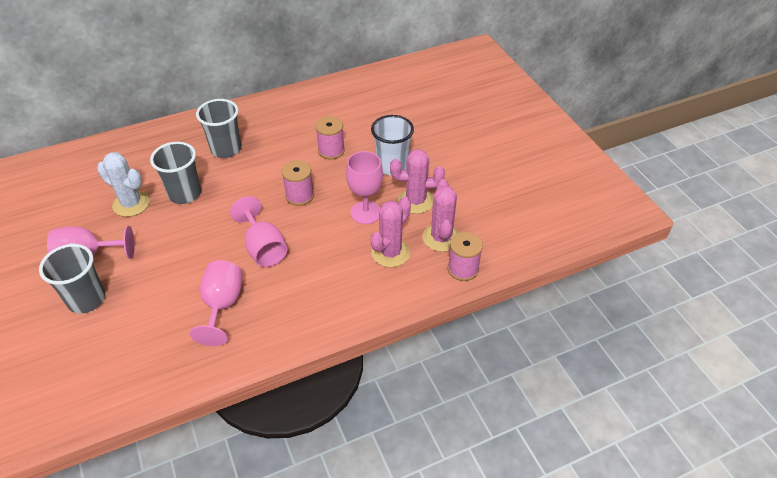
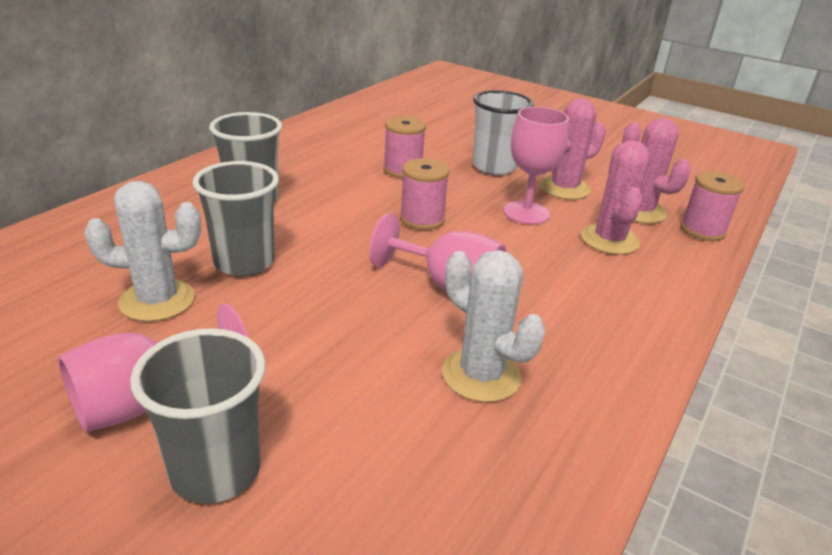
camera: 35 degrees left, 15 degrees down
pink goblet [190,260,242,346] -> white cactus [442,250,545,402]

